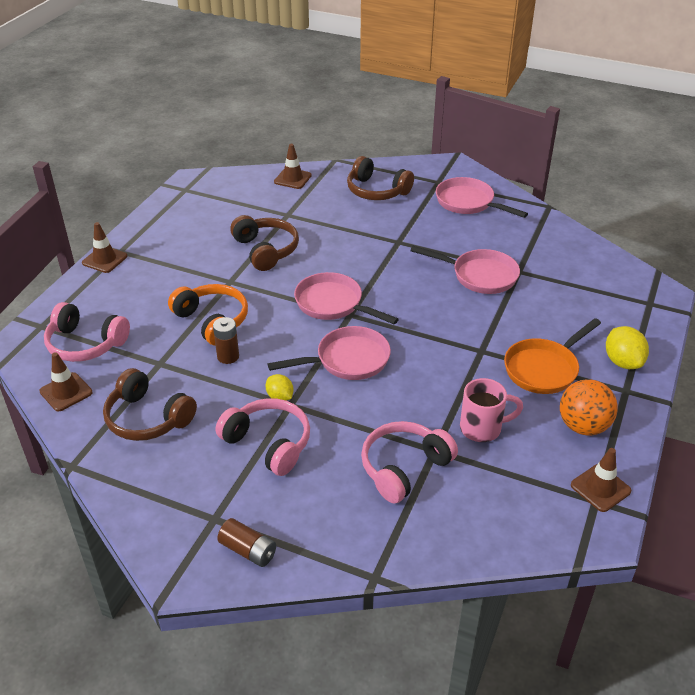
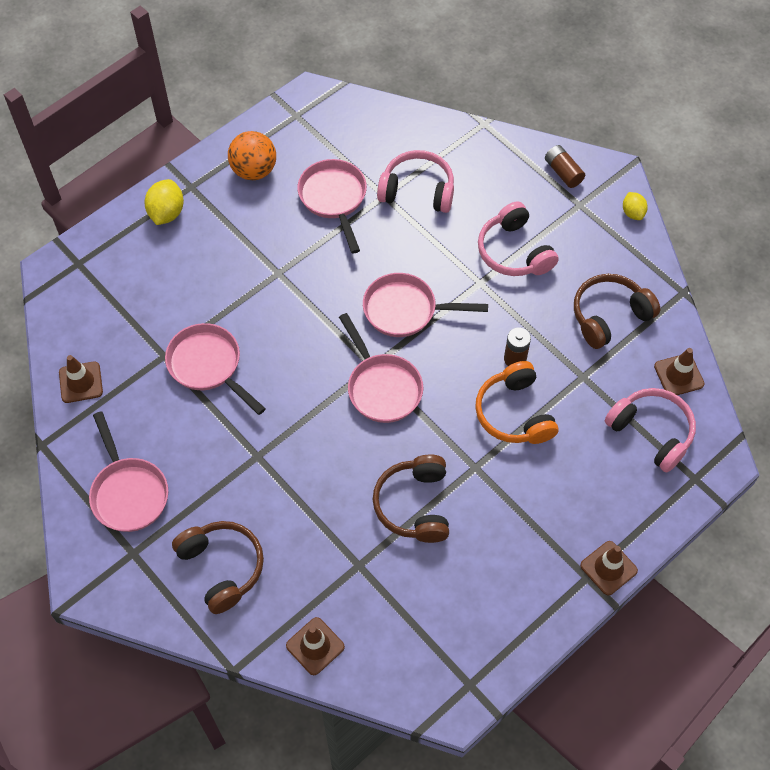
camera: 155 degrees left, 20 degrees up
brown headphones [103,368,197,441] -> brown headphones turned 90 degrees counterclockwise [574,274,660,349]
yellow lemon [266,374,294,401] -> yellow lemon moved to [623,192,648,220]
pink headphones [361,421,458,504] -> pink headphones turned 150 degrees counterclockwise [377,150,454,213]
pink mug [460,378,523,442] -> pink pan [297,159,367,253]
orange pan [504,318,601,394] -> none
brown traffic cone [571,448,631,512] -> brown traffic cone moved to [59,355,103,403]

